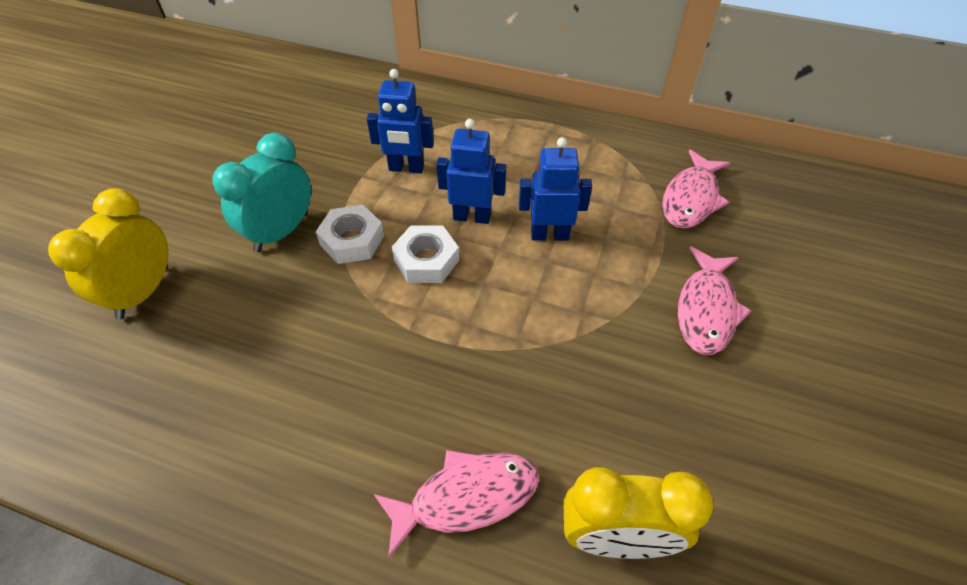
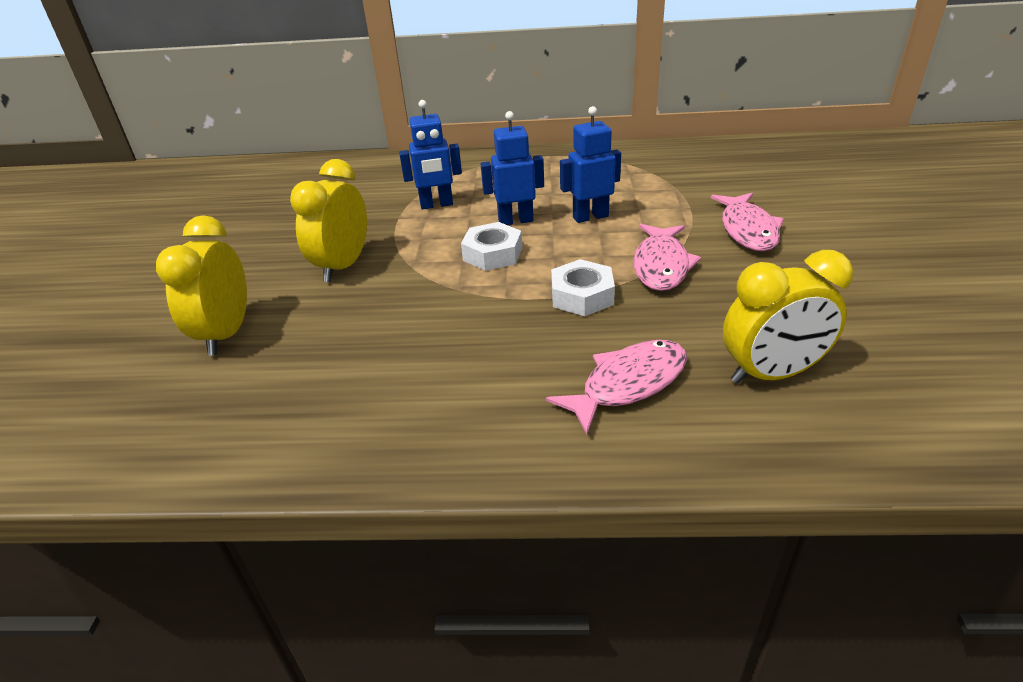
camera: 15 degrees left, 15 degrees down
turquoise clock [212,133,311,252] -> yellow clock [290,159,367,282]
white nut [316,205,384,264] -> white nut moved to [551,259,615,316]
pink fish [662,150,730,229] -> pink fish moved to [633,224,701,291]

